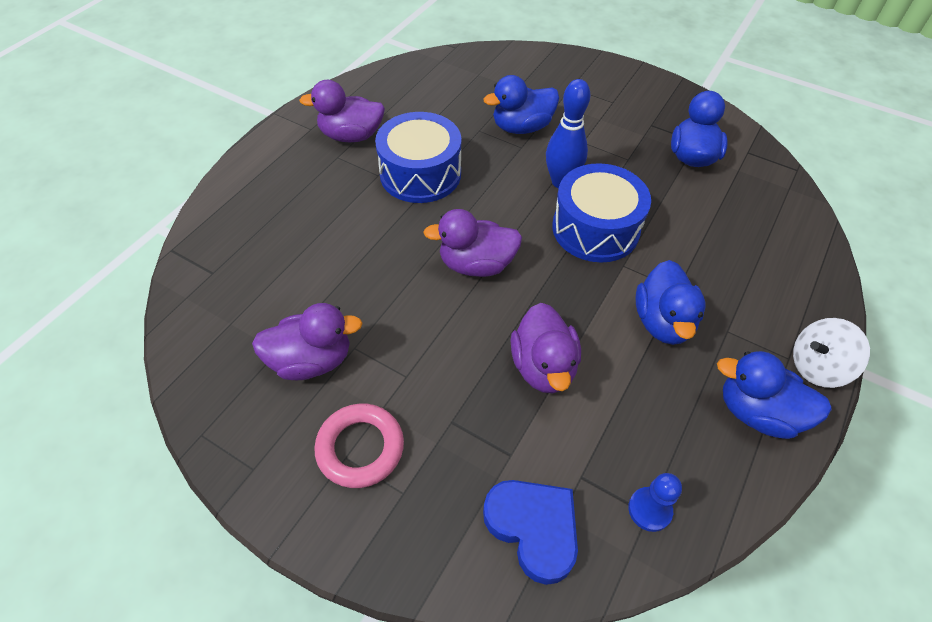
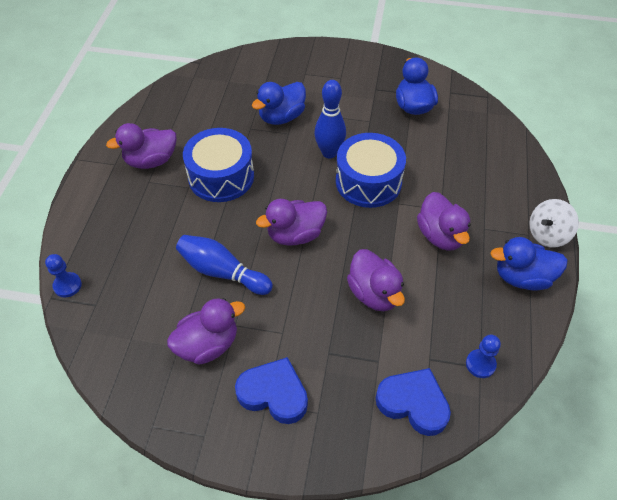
camera: 20 degrees left, 0 degrees up
pink ring [314,404,404,488] -> blue heart [235,357,308,424]
blue duck [636,260,706,345] -> purple duck [417,192,471,251]
none -> blue pawn [45,254,82,298]
none -> blue bowling pin [176,235,273,295]

